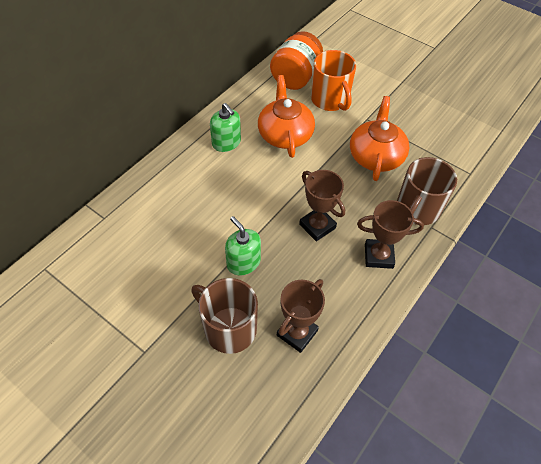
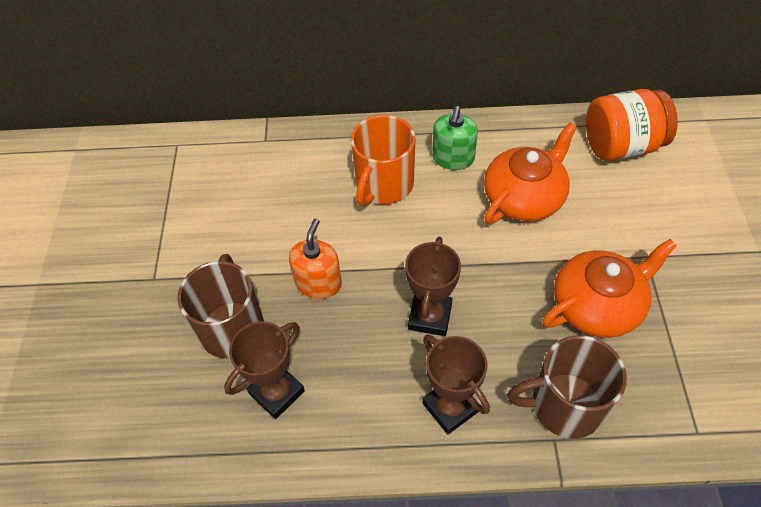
camera: 55 degrees right, 0 degrees up
green soap dispenser [225,216,261,275] -> orange soap dispenser [289,219,342,299]
brown trophy [277,279,325,353] -> brown trophy turned 45 degrees counterclockwise [224,321,305,419]
orange mug [311,50,356,111] -> orange mug moved to [351,115,416,206]

